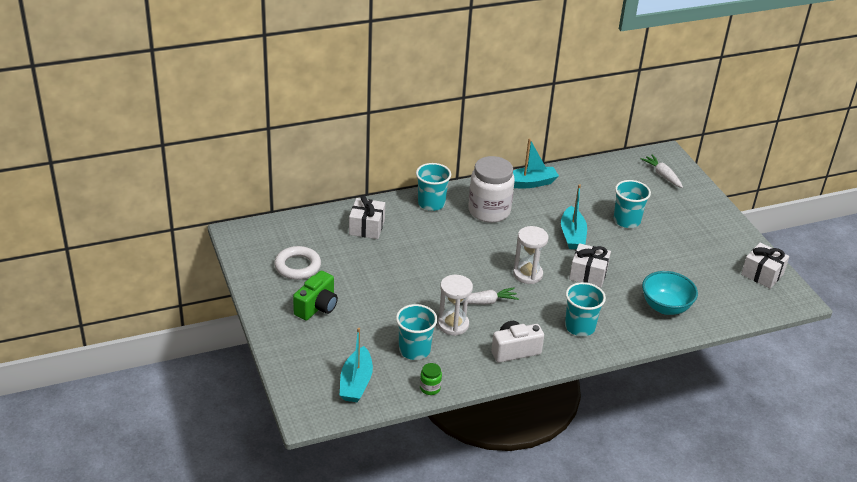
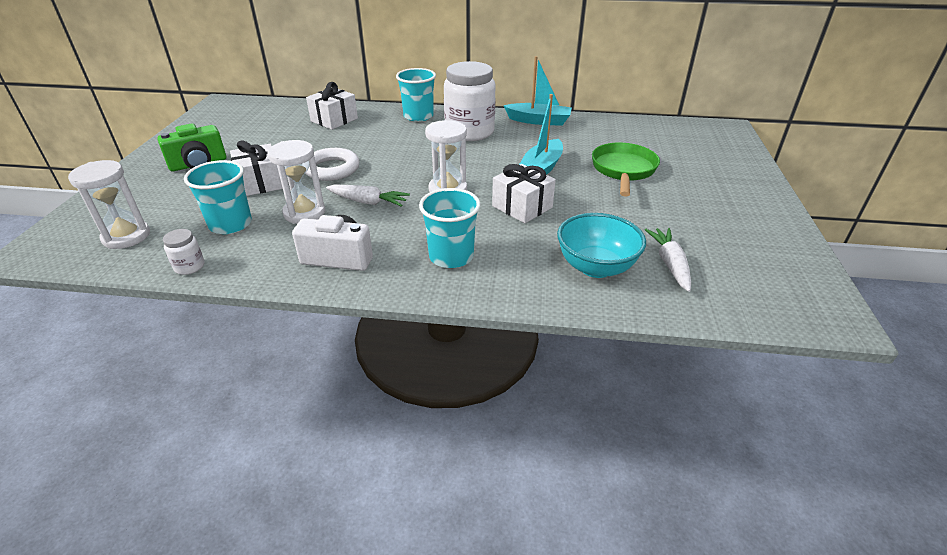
camera: 30 degrees right, 0 degrees up
white ring [274,246,321,280] -> white ring moved to [305,148,360,181]
turquoise boat [339,328,373,402] -> white hourglass [68,160,150,249]
green jar [420,363,442,395] -> white jar [163,229,205,275]
turquoise cup [613,180,651,228] -> green pan [592,142,660,197]
white carrot [641,155,683,188] -> white carrot moved to [645,228,691,292]
white gift [741,242,789,289] -> white gift moved to [230,140,283,196]

